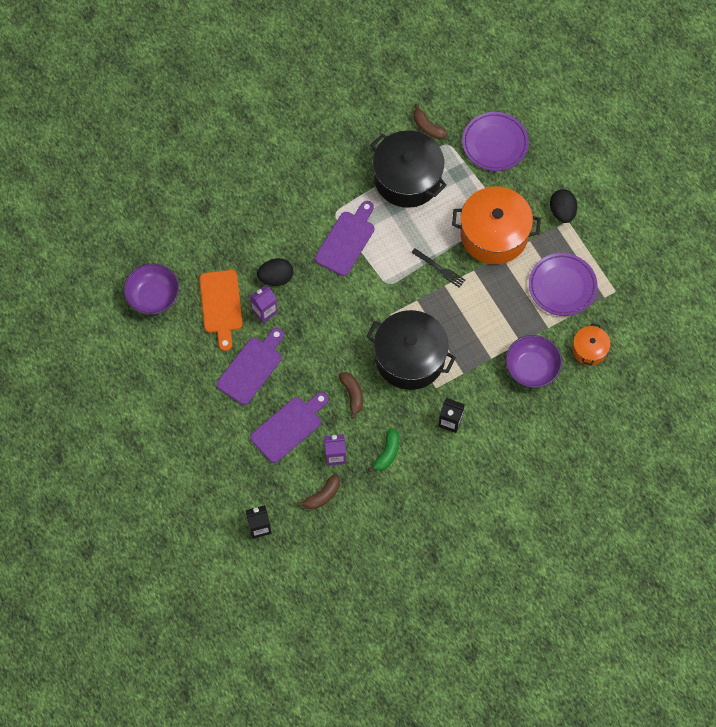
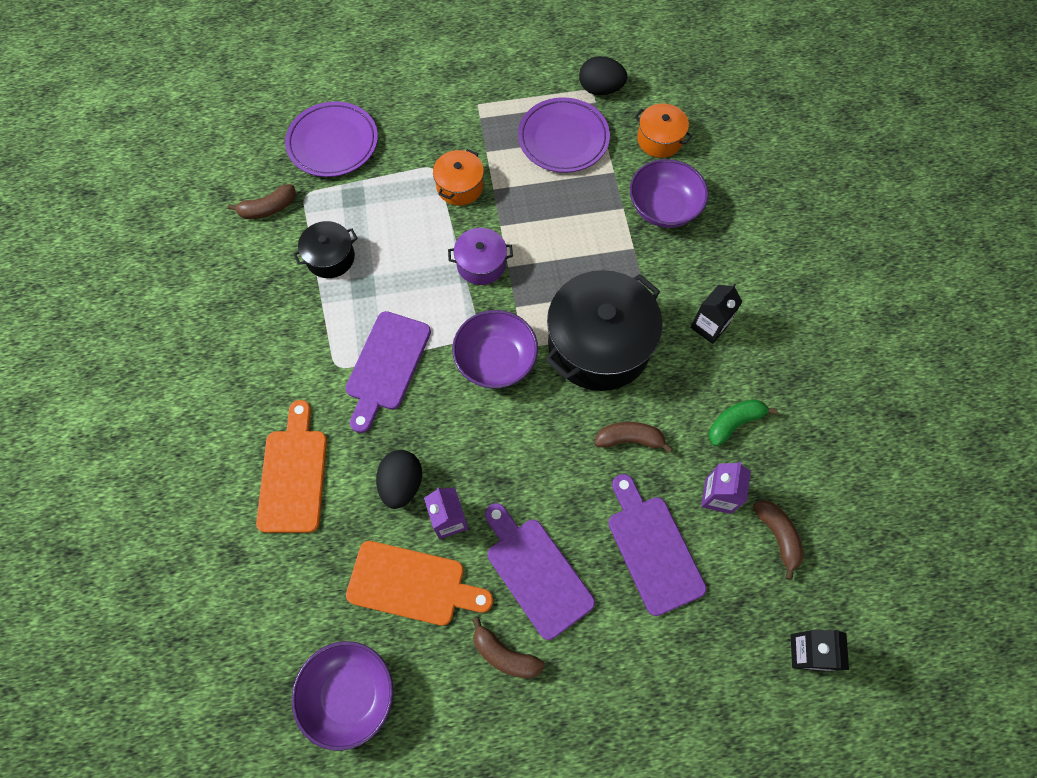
camera: 70 degrees left, 0 degrees up
purple cutting board [315,201,374,276] -> purple cutting board turned 120 degrees counterclockwise [346,311,431,433]
green banana [368,428,399,472] -> green banana turned 75 degrees counterclockwise [709,399,777,446]
black pot [371,130,447,208] -> black pot [293,221,358,278], size x0.50
black fork [411,248,465,288] -> purple pot [448,228,513,285]
orange pot [452,187,541,264] -> orange pot [433,149,484,206], size x0.50
black egg [550,189,577,223] -> black egg moved to [579,56,627,95]
none -> orange cutting board [256,400,327,533]
none -> purple bowl [452,310,538,389]
none -> brown banana [472,617,545,678]

